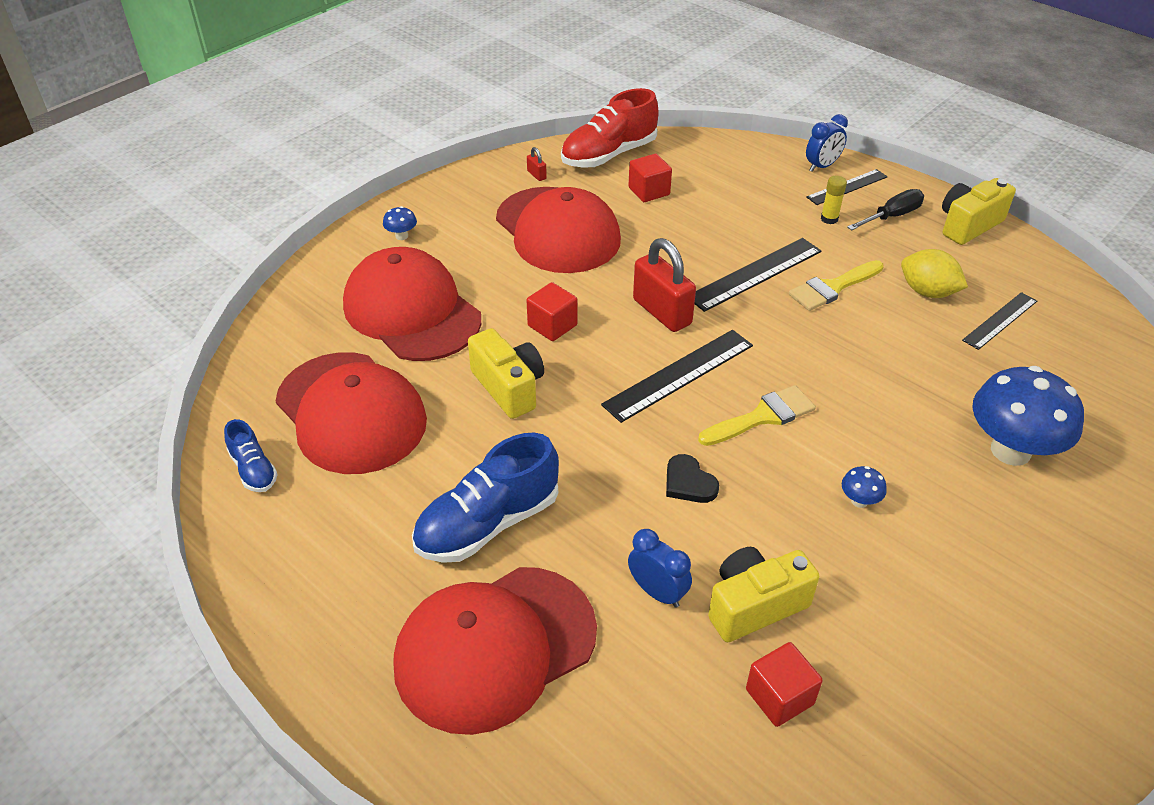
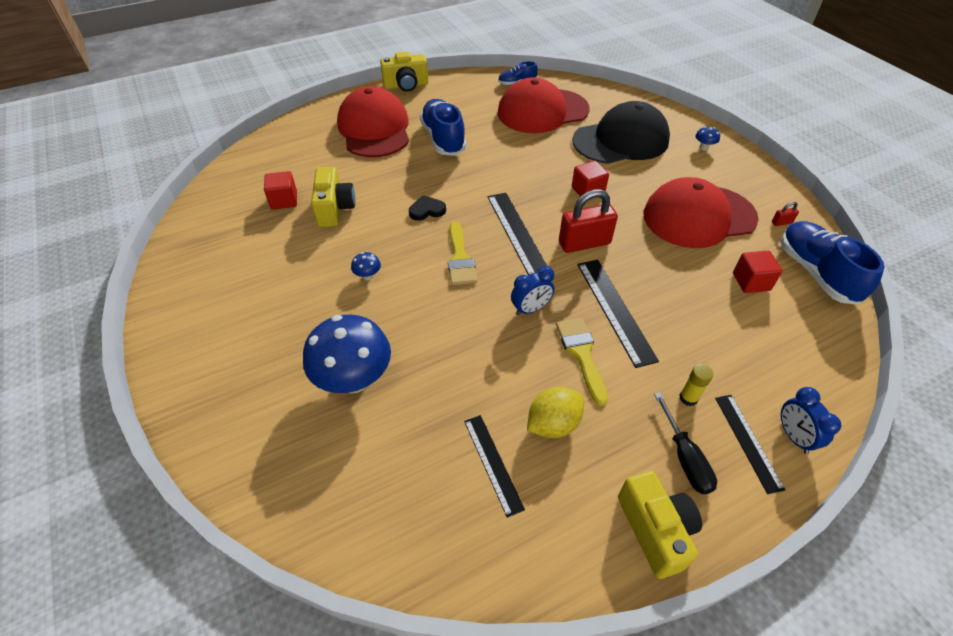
camera: 110 degrees right, 5 degrees up
red cap [343,247,481,361] -> black cap [572,101,670,164]
yellow camera [468,328,544,419] -> yellow camera moved to [380,52,428,92]
red shoe [561,88,658,168] -> blue shoe [781,221,885,305]
blue clock [628,529,692,608] -> blue clock moved to [511,266,554,315]

